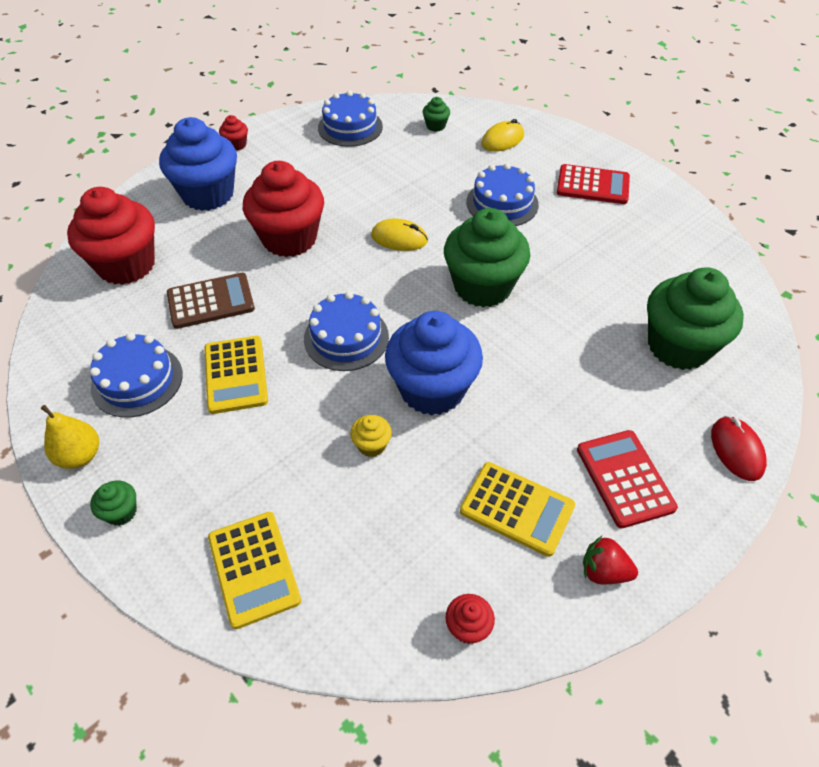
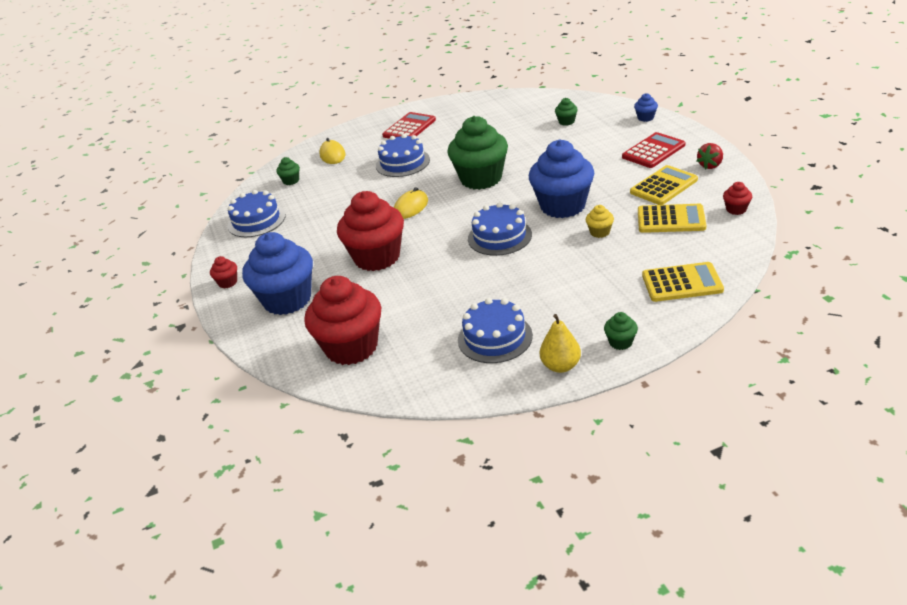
camera: 65 degrees left, 15 degrees down
brown calculator [167,273,255,329] -> none
yellow calculator [204,336,268,414] -> yellow calculator moved to [638,204,706,233]
red calculator [577,430,678,528] -> red calculator turned 135 degrees clockwise [622,132,685,168]
green cupcake [647,267,744,370] -> green cupcake [555,98,578,126], size x0.41
red mouse [711,416,767,481] -> blue cupcake [634,93,658,122]

